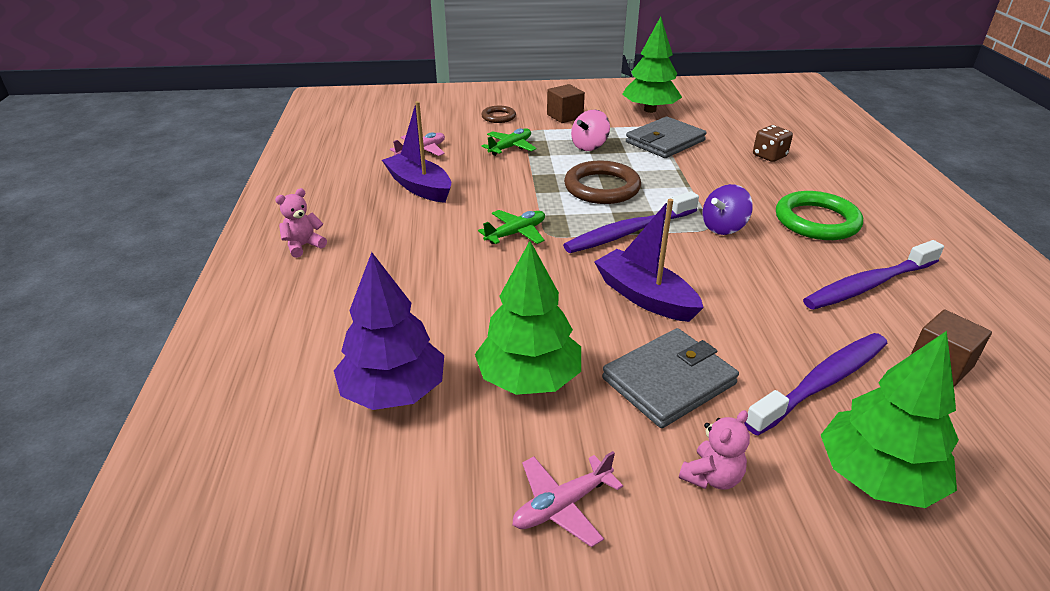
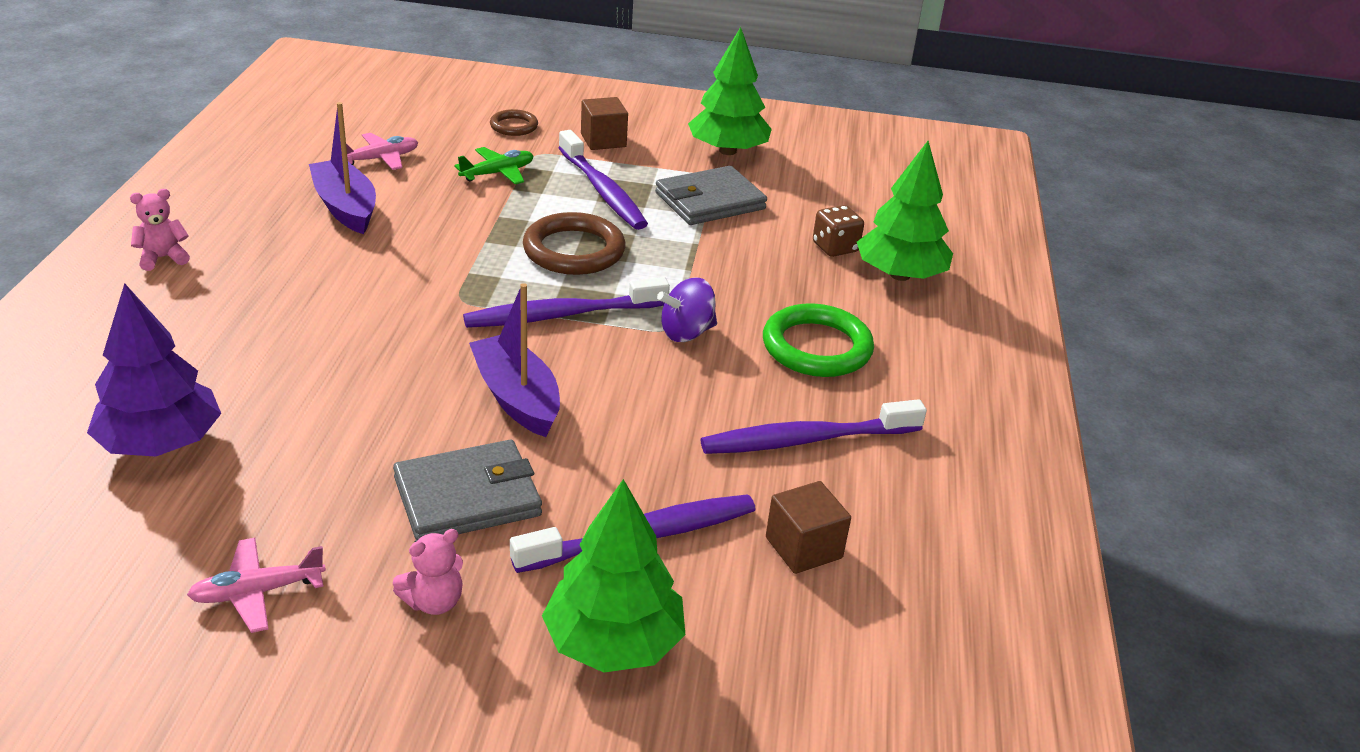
camera: 10 degrees right, 0 degrees up
green tree [475,241,581,395] -> green tree moved to [857,141,953,281]
green plane [478,210,545,244] -> none
pink spinning top [571,110,610,151] -> purple toothbrush [558,130,648,230]

